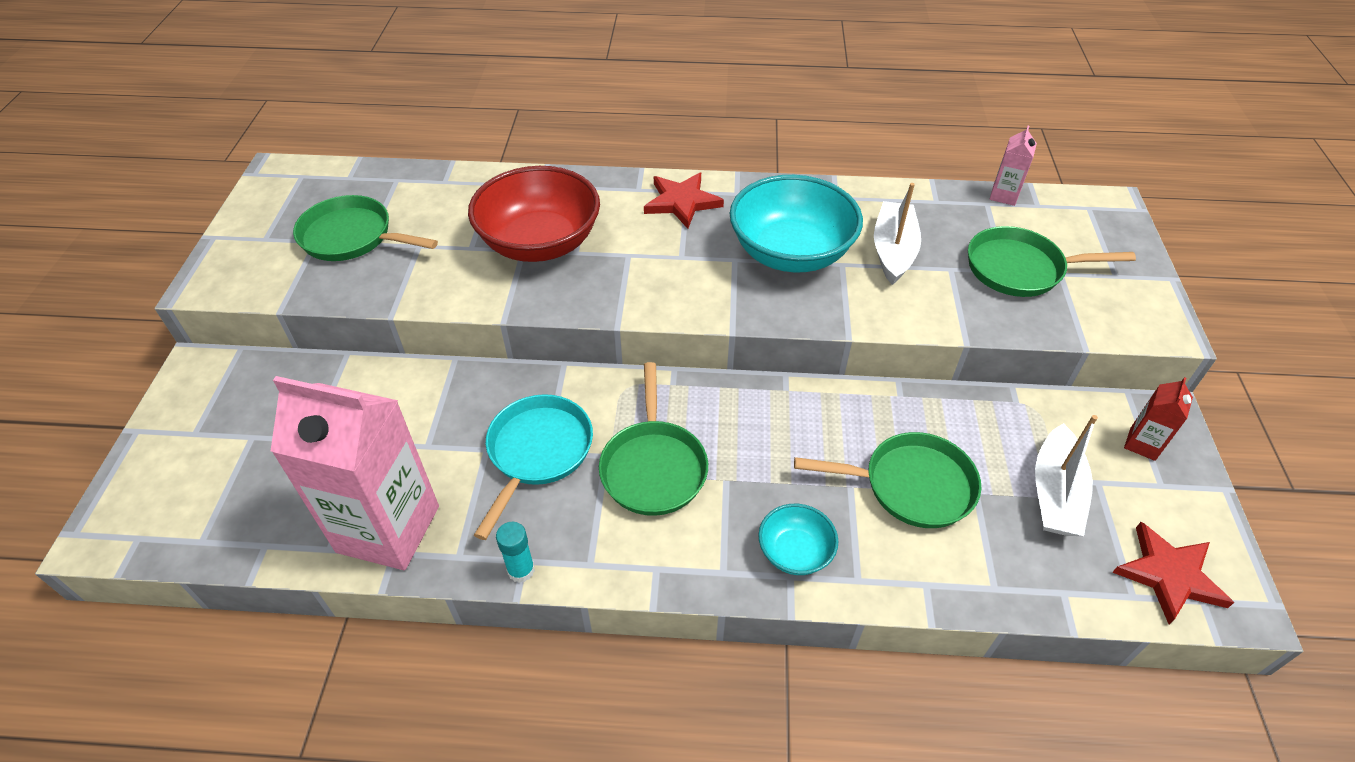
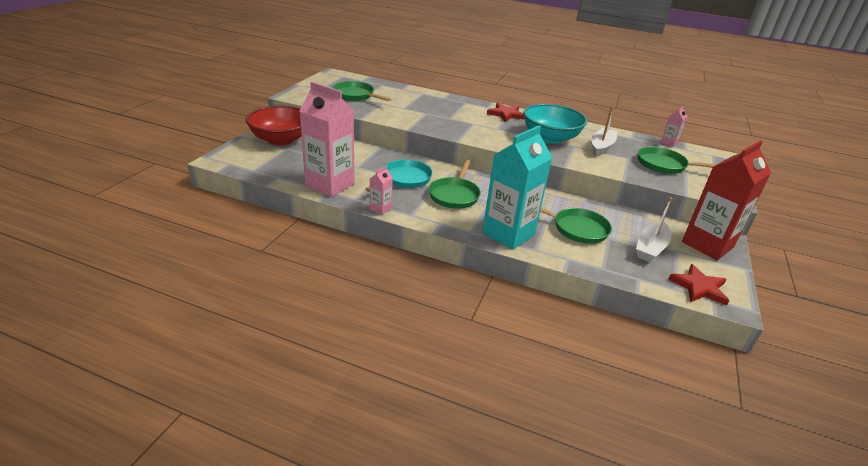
camera: 15 degrees right, 15 degrees down
red bowl [468,166,600,262] -> red bowl moved to [245,106,301,145]
turquoise glue stick [496,522,535,583] -> pink carton [370,166,393,215]
turquoise bowl [758,504,838,575] -> turquoise carton [482,125,552,250]
red carton [1124,377,1193,461] -> red carton [682,140,771,260], size x2.33

